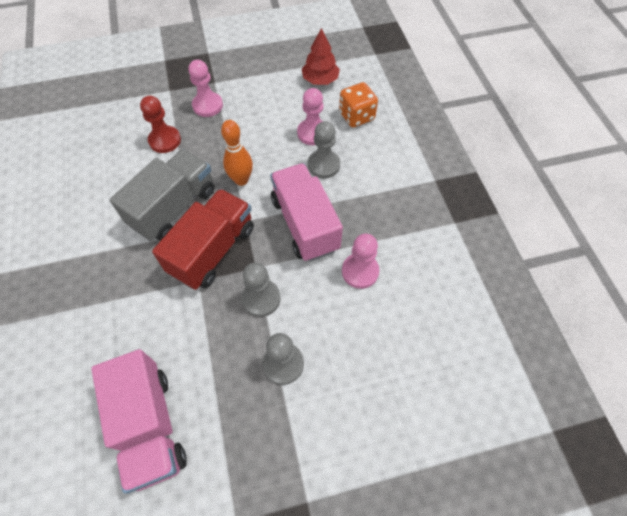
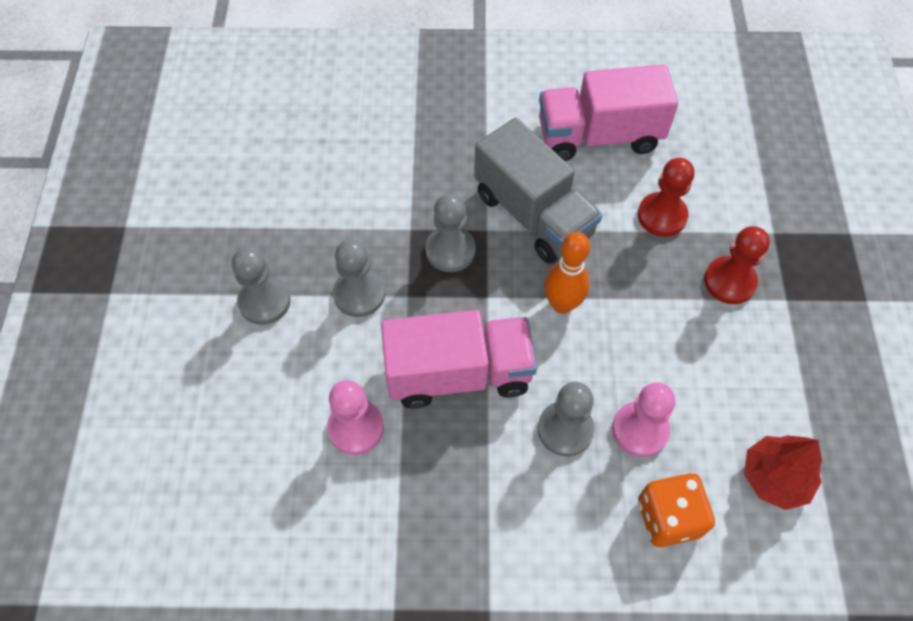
camera: 105 degrees right, 0 degrees up
pink truck [91,349,187,494] -> pink truck moved to [539,64,678,161]
red truck [152,189,254,290] -> grey pawn [425,194,476,272]
pink pawn [188,60,223,117] -> red pawn [704,226,770,304]

